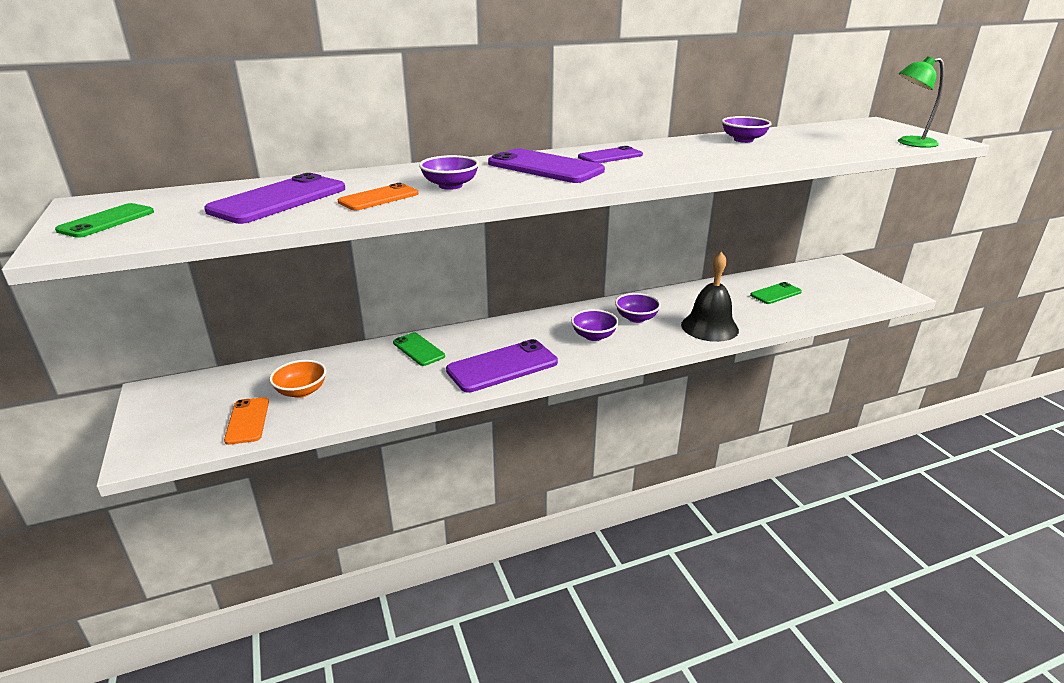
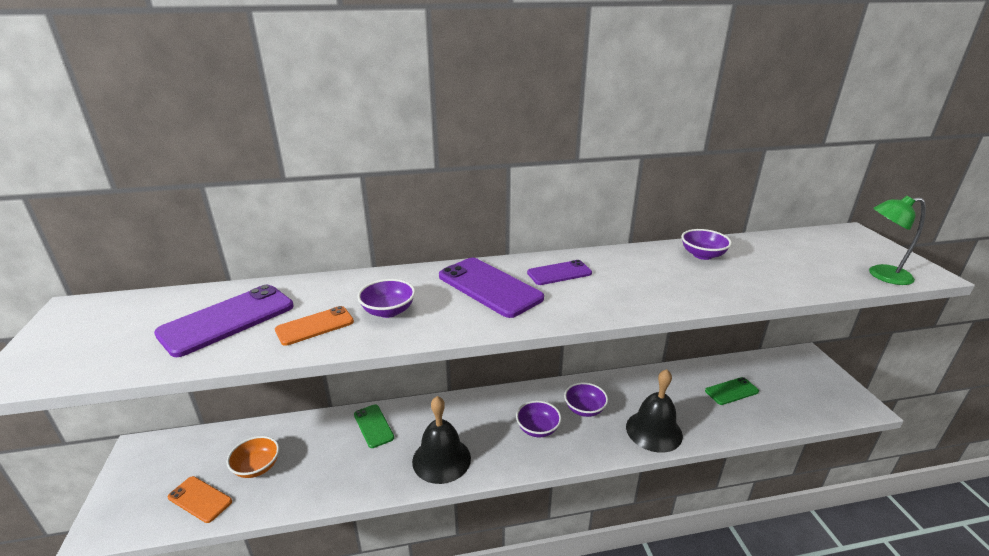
camera: 10 degrees right, 0 degrees up
green phone [55,203,154,238] -> none
orange phone [224,397,269,445] -> orange phone turned 60 degrees counterclockwise [168,476,232,523]
purple phone [446,339,558,393] -> black bell [412,396,471,484]

